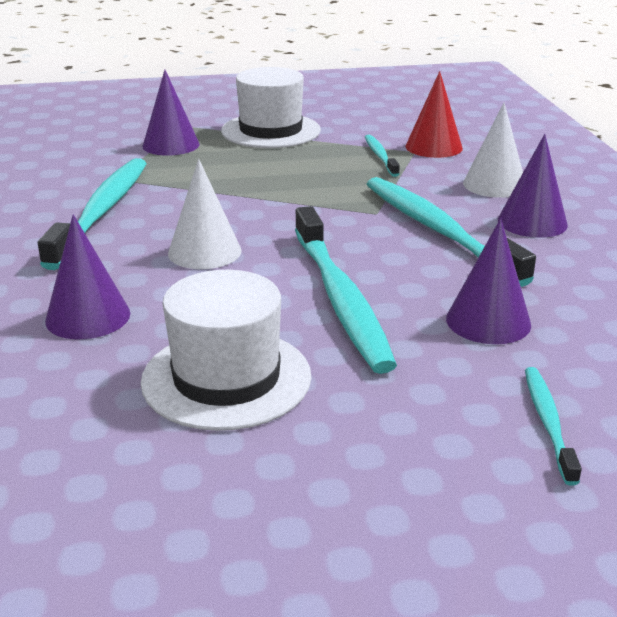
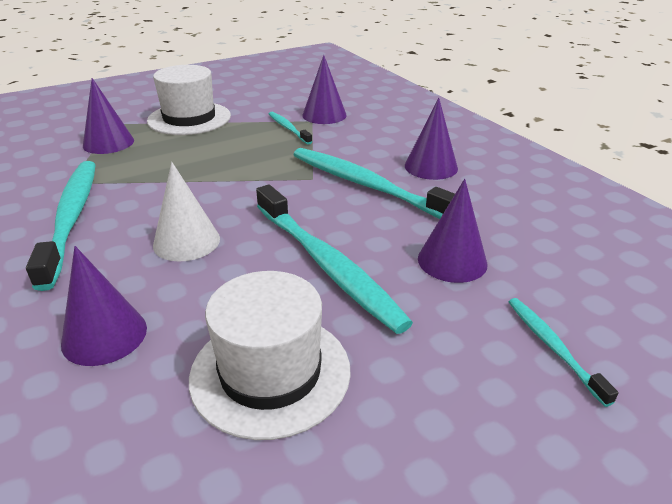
camera: 20 degrees left, 5 degrees up
red cone [405,71,463,158] -> purple cone [302,55,347,124]
white cone [463,102,523,198] -> none

